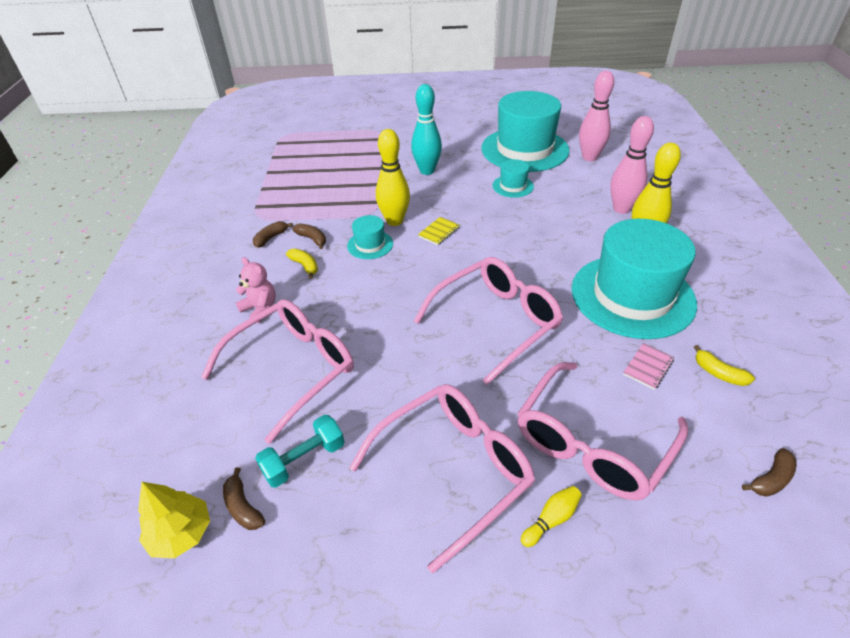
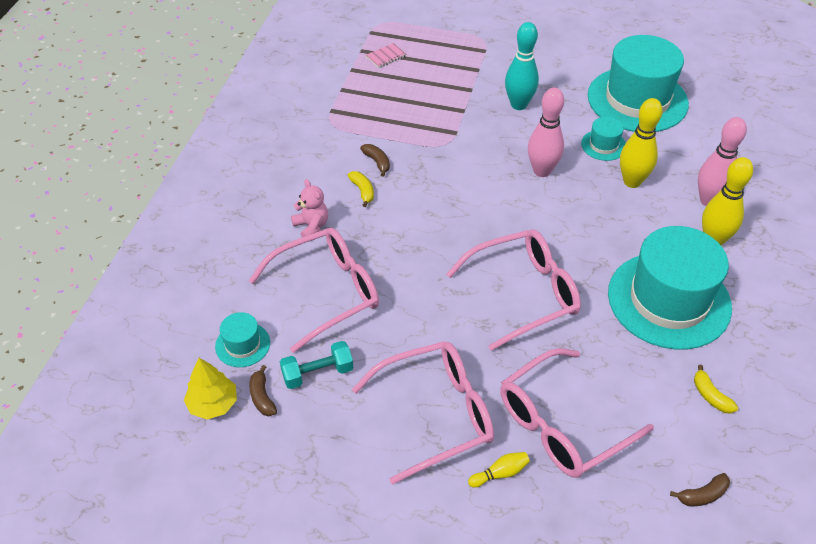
camera: 15 degrees right, 5 degrees up
brown banana [253,221,293,248] -> none
turquoise hat [347,215,393,259] -> turquoise hat moved to [215,312,270,367]
yellow bowling pin [376,129,410,226] -> yellow bowling pin moved to [620,98,663,188]
yellow notebook [418,217,460,245] -> none
pink bowling pin [579,71,614,161] -> pink bowling pin moved to [528,88,564,177]
pink notebook [623,343,674,390] -> pink notebook moved to [366,43,406,68]

